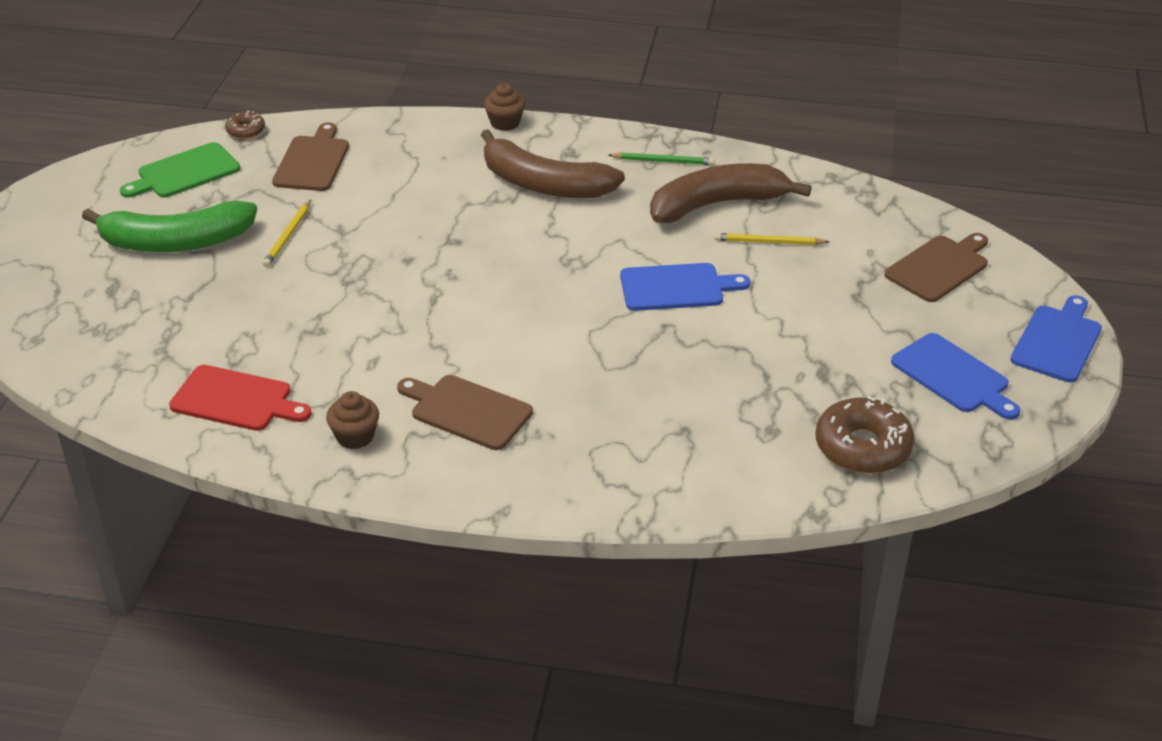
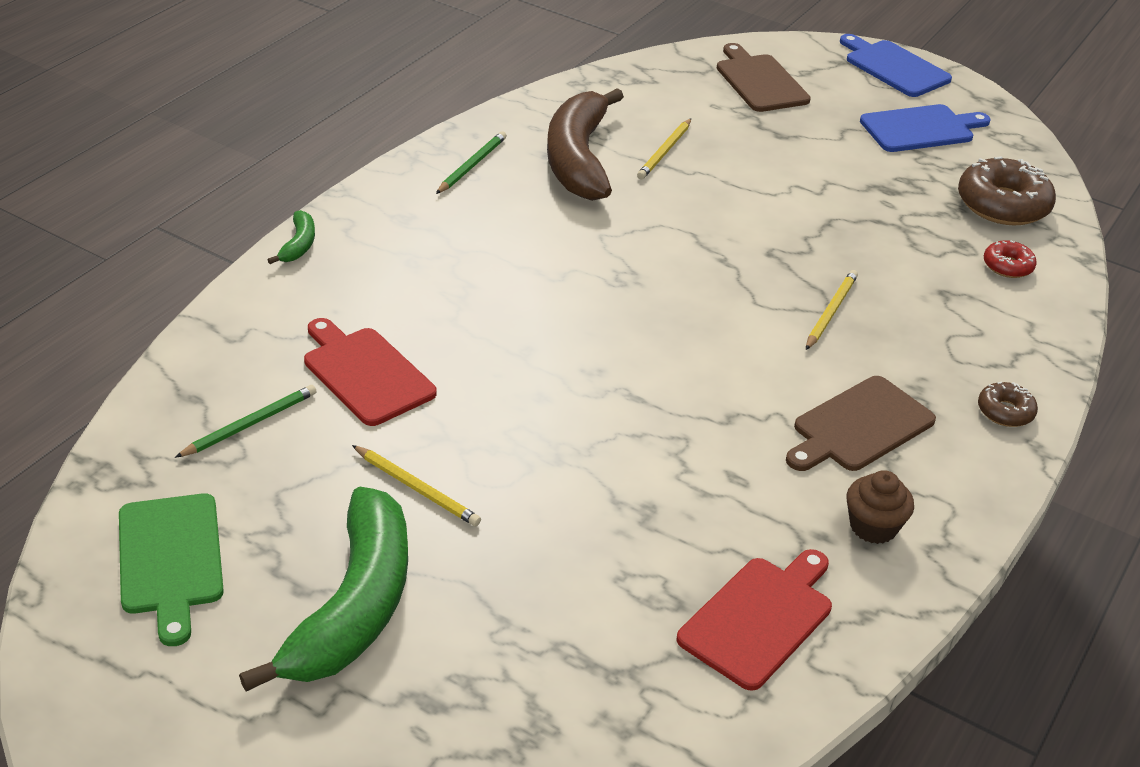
camera: 70 degrees left, 0 degrees up
brown donut [225,111,265,139] -> brown donut moved to [978,381,1038,427]
brown cutting board [272,122,349,191] -> green pencil [175,385,317,458]
brown banana [481,129,625,198] -> none
brown cupcake [484,83,525,131] -> green banana [268,210,315,264]
blue cutting board [620,263,750,311] -> none
none -> red cutting board [304,318,437,426]
none -> yellow pencil [806,270,858,350]
none -> red donut [984,240,1037,278]

